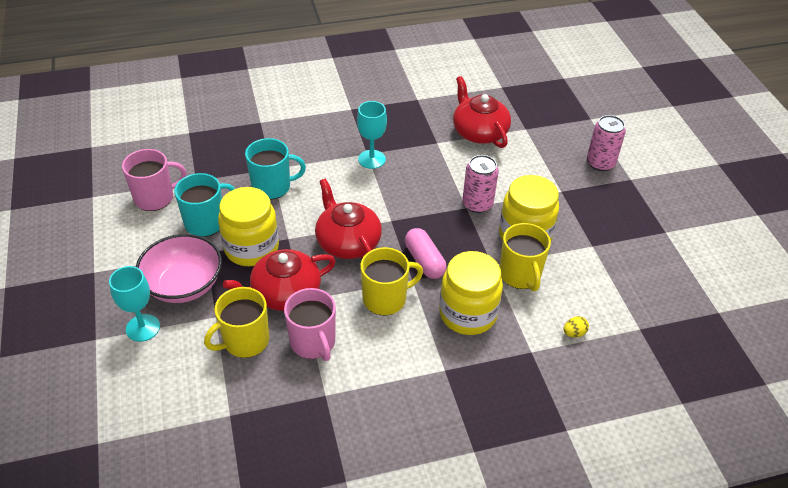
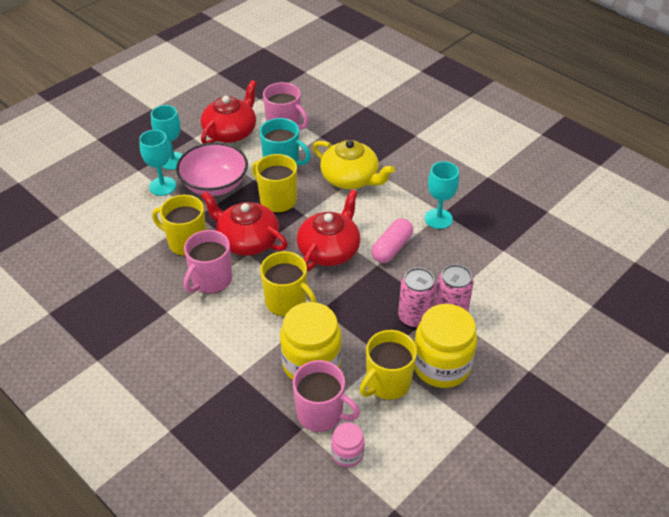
camera: 60 degrees right, 0 degrees up
yellow jar [218,187,279,266] -> yellow mug [252,154,297,213]
turquoise mug [245,138,306,200] -> yellow teapot [313,140,395,189]
pink capsule [405,228,447,279] -> pink capsule moved to [371,218,413,263]
red teapot [453,76,511,148] -> red teapot moved to [201,80,257,144]
yellow egg [564,316,589,338] -> pink jar [331,422,365,467]
pink can [587,115,626,171] -> pink can moved to [398,268,436,328]
none -> turquoise goblet [151,105,183,170]
none -> pink mug [293,360,360,432]

